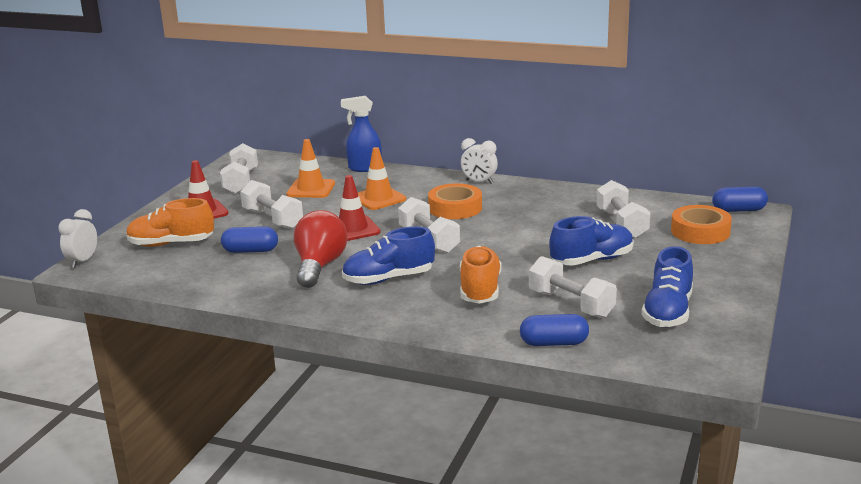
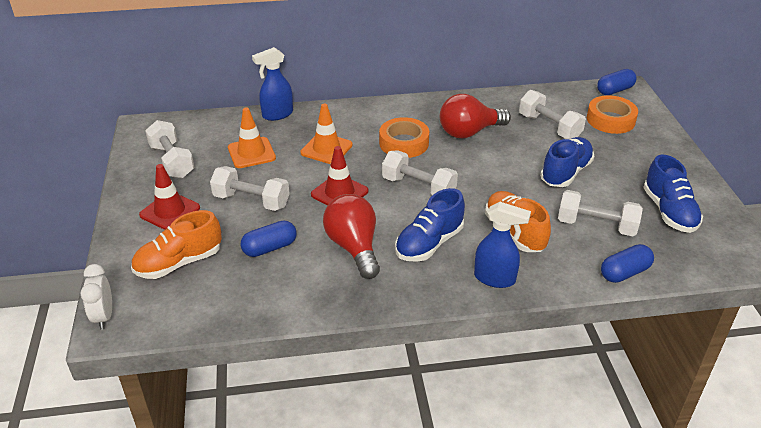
camera: 30 degrees left, 15 degrees up
white clock [461,138,498,184] -> none
none -> red light bulb [440,94,511,138]
none -> blue spray bottle [474,202,531,288]

